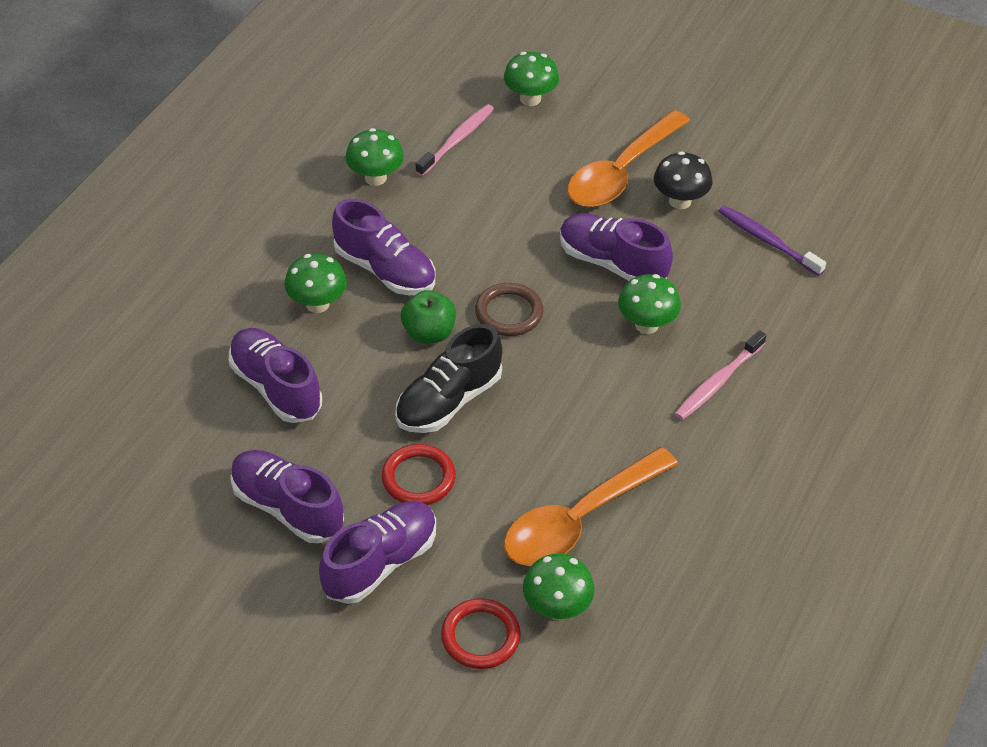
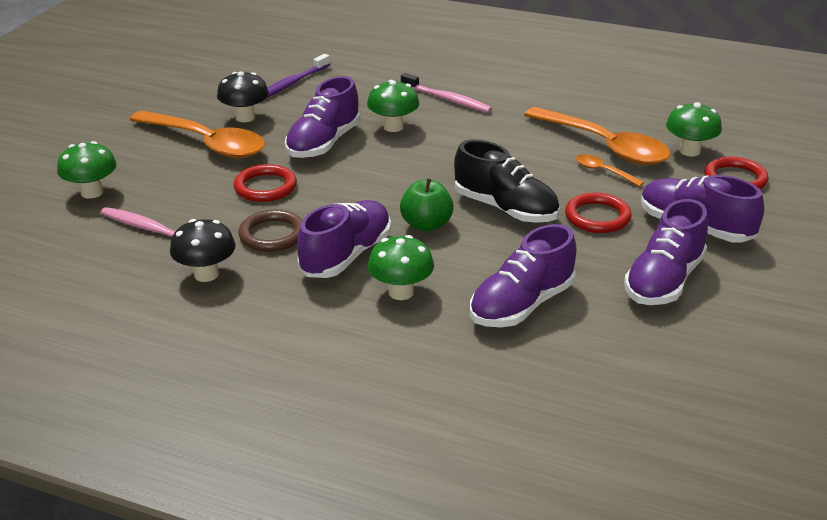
camera: 95 degrees left, 15 degrees down
green mushroom [345,128,404,186] -> black mushroom [170,219,236,282]
brown ring [475,283,543,336] -> brown ring moved to [238,210,303,252]
none -> red ring [234,164,297,202]
none -> orange spoon [576,154,644,187]

